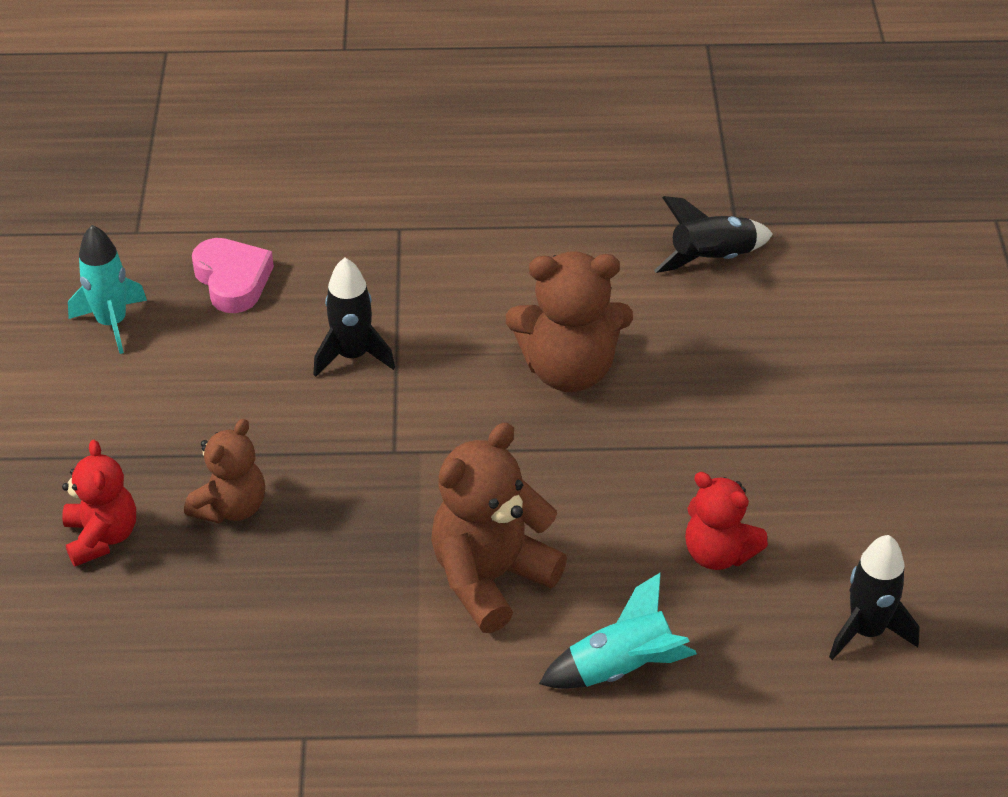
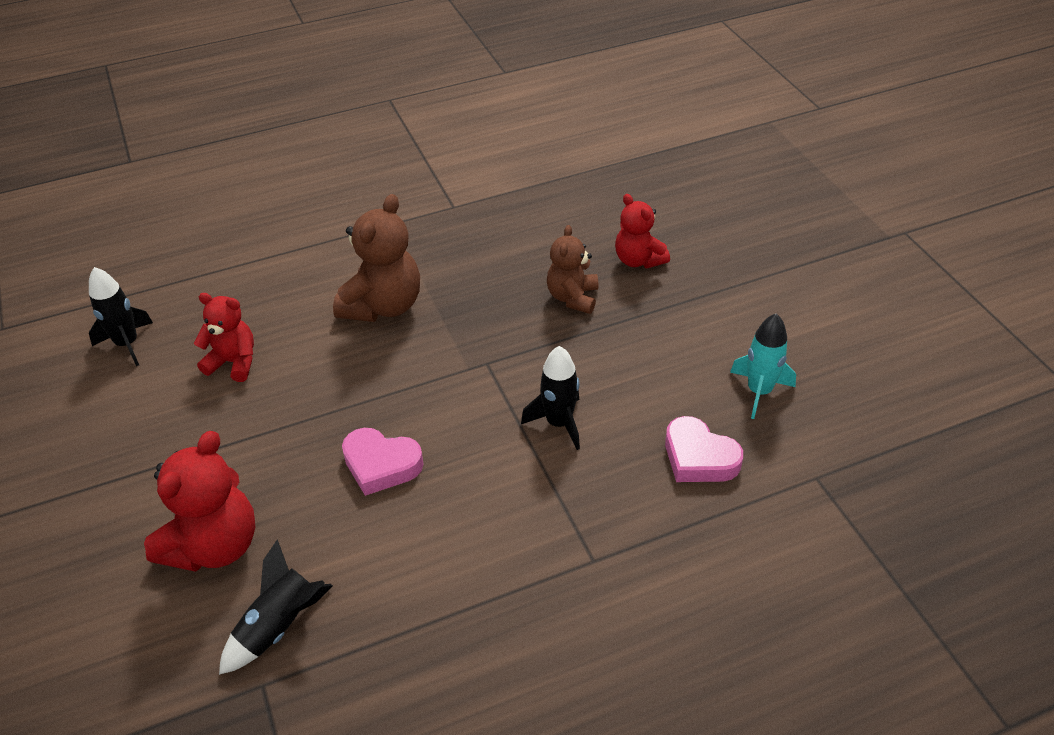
camera: 160 degrees right, 0 degrees up
brown teddy bear [506,251,633,392] -> pink heart [342,428,424,496]
turquoise rocket [539,573,697,689] -> none
none -> red teddy bear [144,431,256,572]

